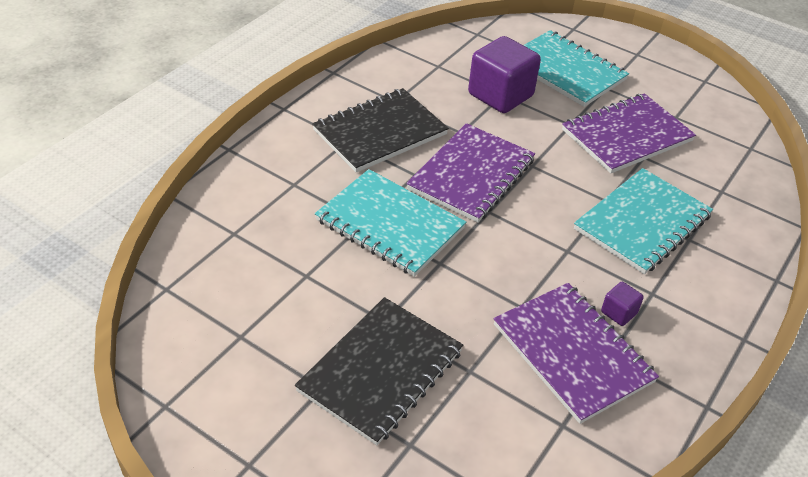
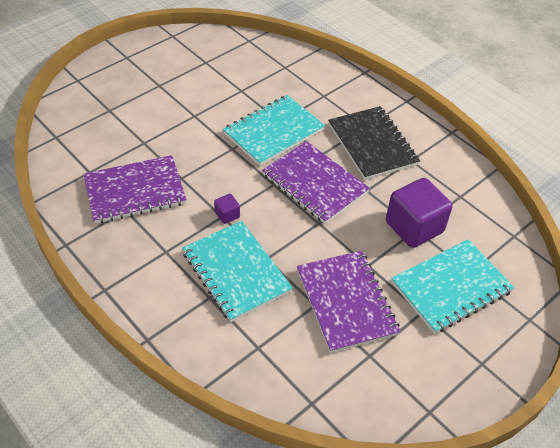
camera: 105 degrees right, 5 degrees up
black notebook [295,297,463,445] -> none
purple cube [601,282,644,326] -> purple cube moved to [214,194,240,224]

